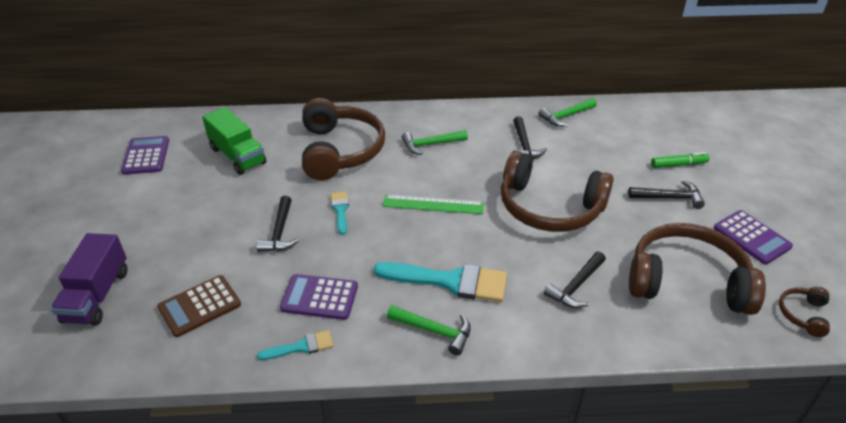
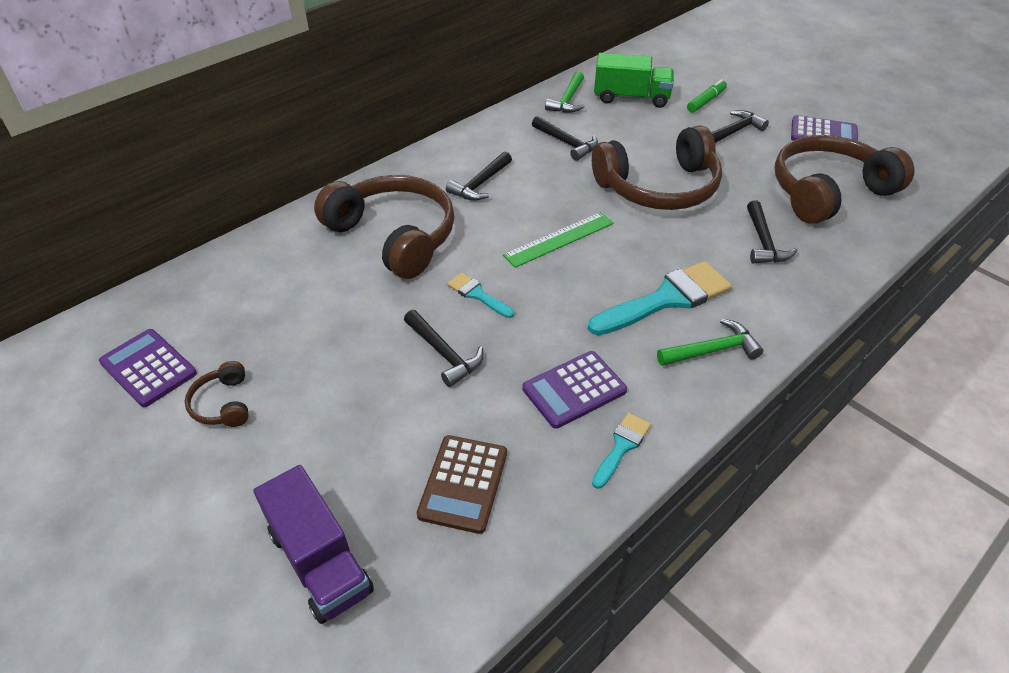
camera: 40 degrees left, 5 degrees up
green truck [202,107,266,175] -> green truck moved to [594,53,674,108]
green hammer [402,130,468,155] -> black hammer [446,152,512,201]
brown headphones [779,287,830,337] -> brown headphones moved to [185,361,249,427]

